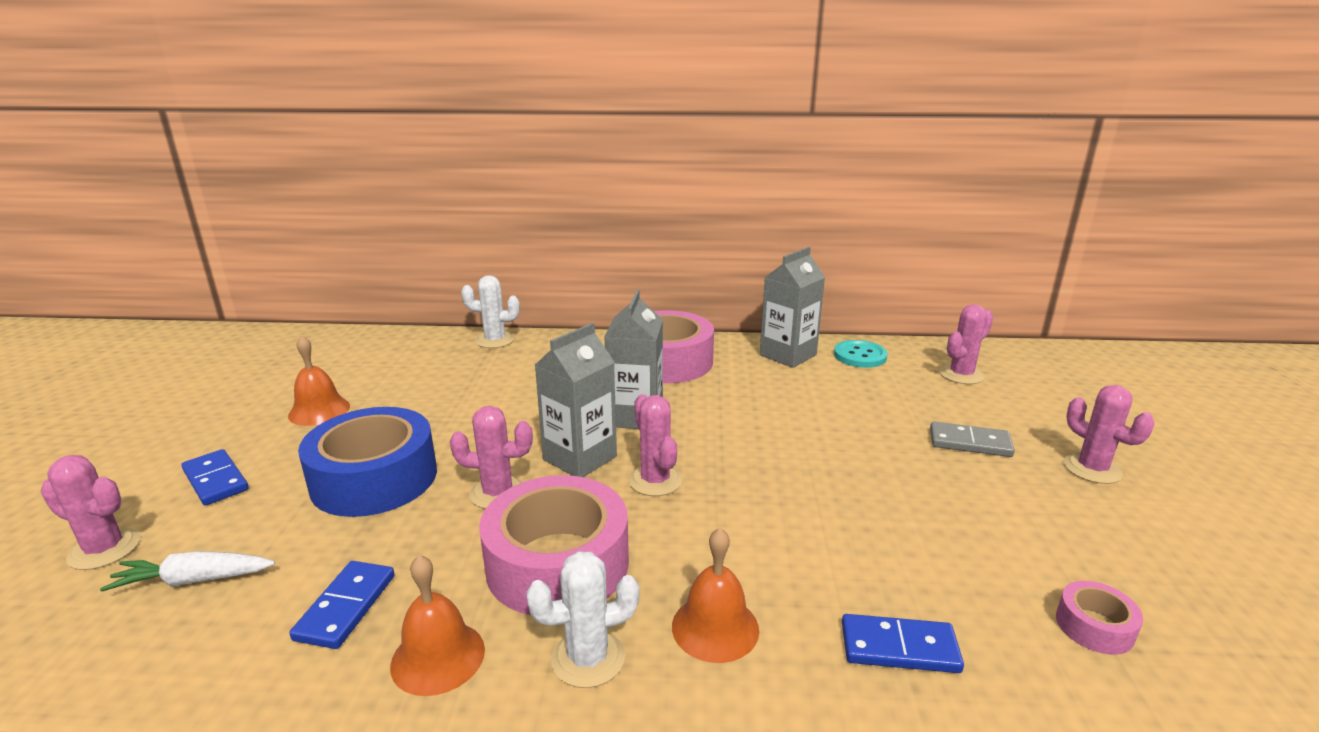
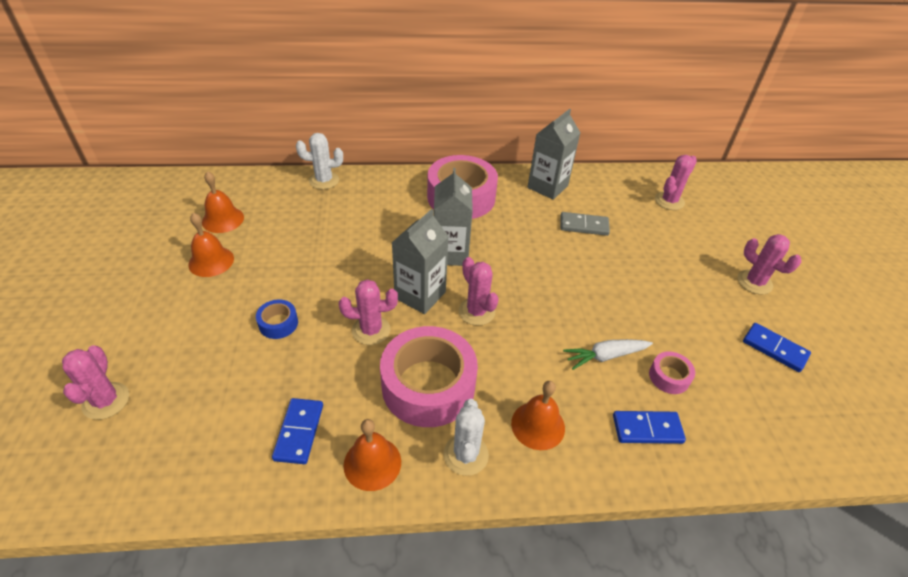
camera: 10 degrees left, 20 degrees up
pink cactus [41,455,140,570] -> pink cactus turned 75 degrees clockwise [62,345,129,420]
white carrot [100,551,275,592] -> white carrot moved to [563,339,653,370]
blue domino [181,449,249,506] -> blue domino moved to [743,323,811,372]
blue tape [298,407,437,517] -> blue tape [256,299,298,339], size x0.44
white cactus [526,551,639,688] -> white cactus turned 60 degrees counterclockwise [443,399,489,476]
turquoise button [834,340,887,368] -> none
grey domino [930,422,1015,457] -> grey domino moved to [561,212,610,236]
pink tape [1056,581,1143,655] -> pink tape moved to [649,351,695,394]
none -> orange bell [202,171,244,233]

